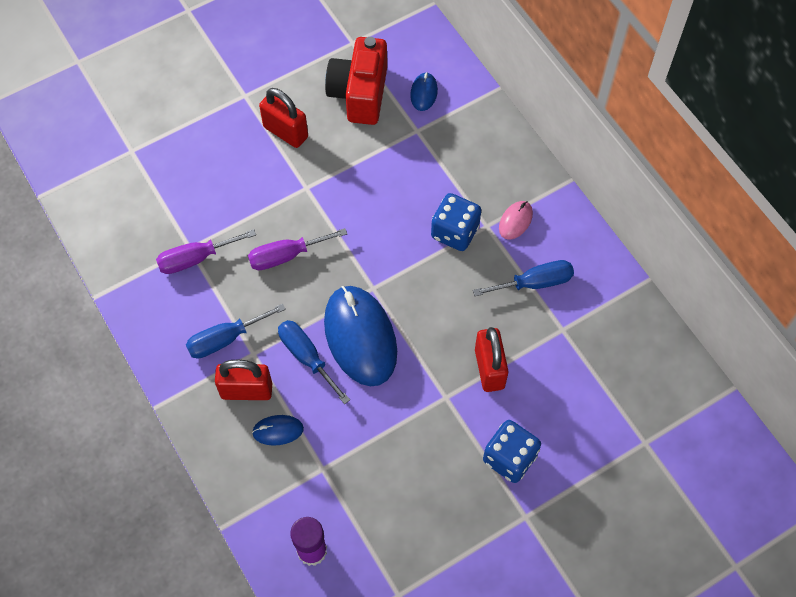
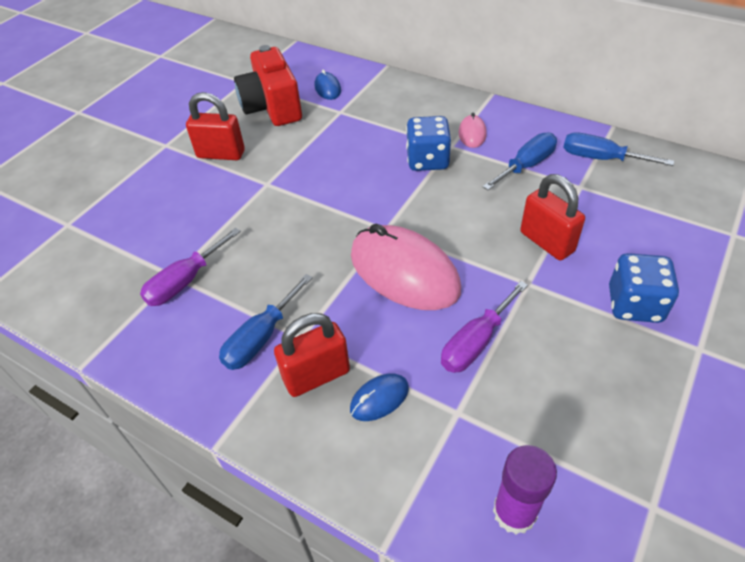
camera: 25 degrees left, 15 degrees down
purple screwdriver [248,228,347,270] -> purple screwdriver moved to [441,281,528,373]
blue screwdriver [278,320,350,404] -> blue screwdriver moved to [563,132,674,166]
blue mouse [324,286,397,386] -> pink mouse [351,224,461,310]

